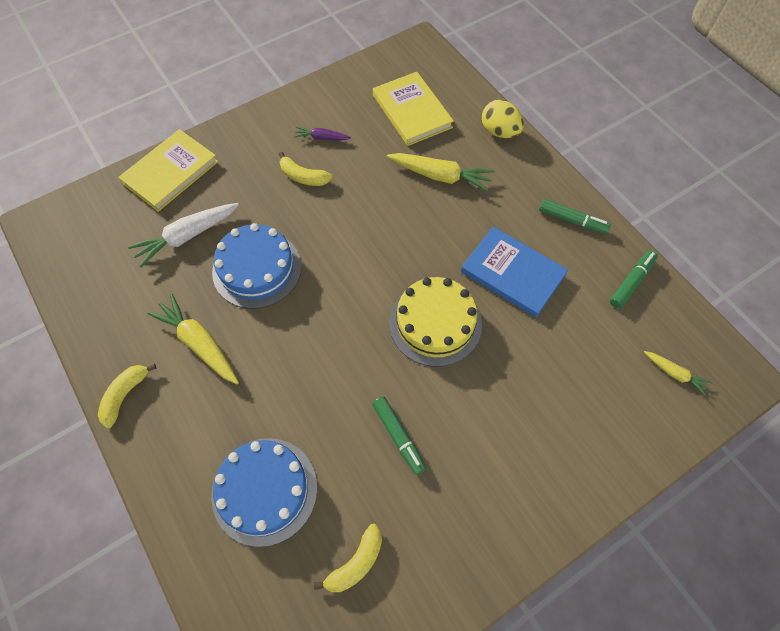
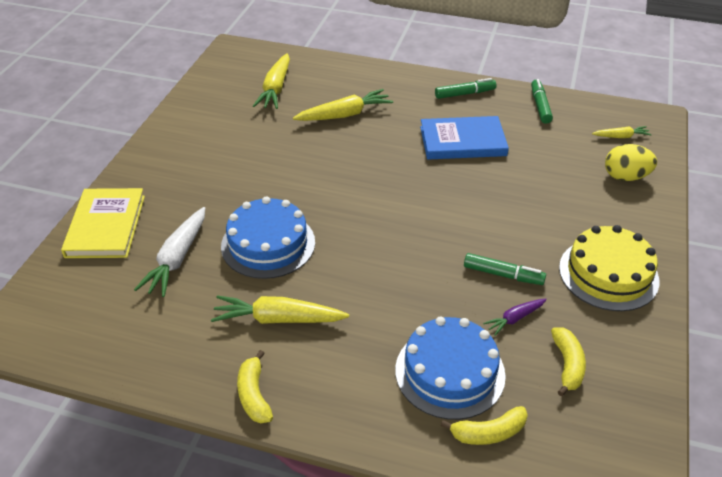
camera: 40 degrees left, 20 degrees down
yellow banana [279,152,332,186] -> yellow banana moved to [441,406,528,445]
purple carrot [294,126,351,140] -> purple carrot moved to [483,299,547,336]
yellow book [373,72,454,146] -> yellow carrot [253,53,290,109]
yellow cake [389,277,482,367] -> yellow cake moved to [559,225,659,311]
yellow egg [482,100,524,138] -> yellow egg moved to [605,144,657,181]

